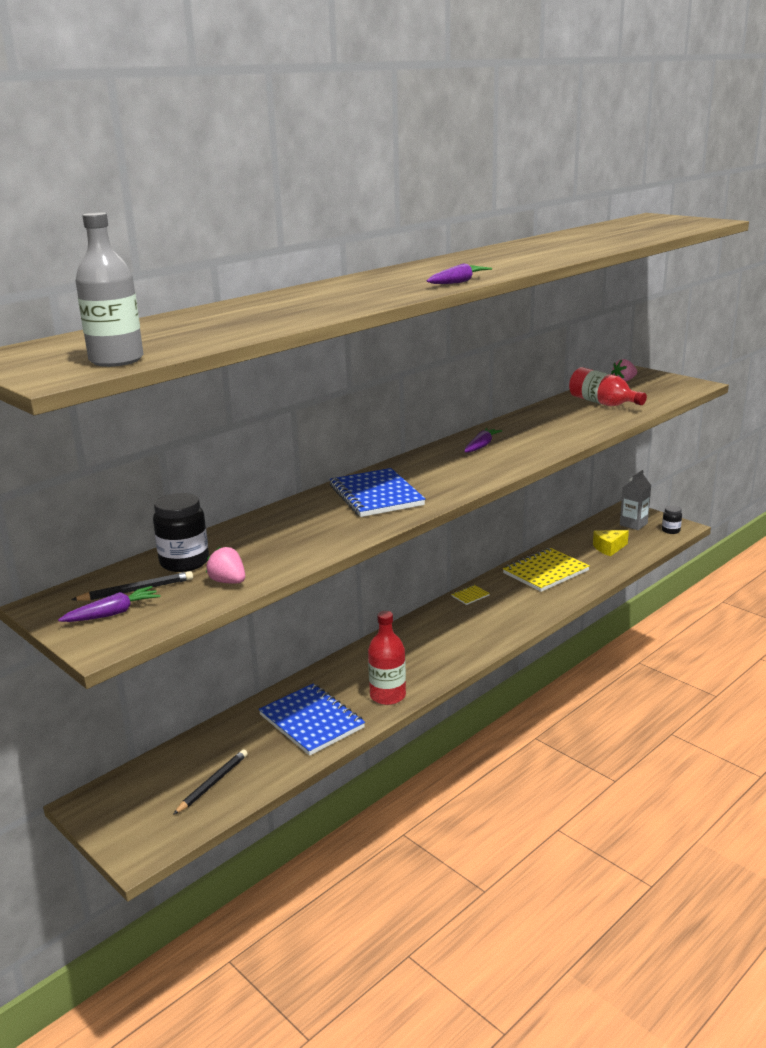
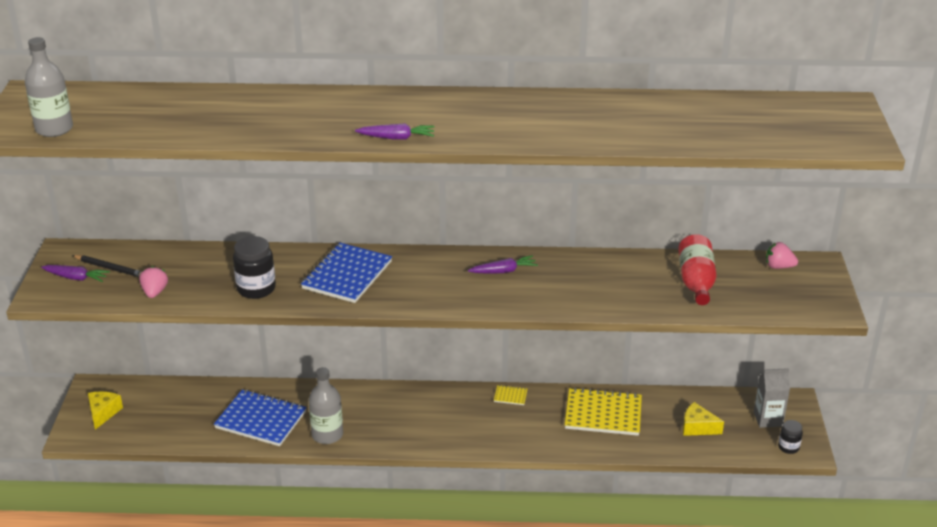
camera: 45 degrees right, 10 degrees up
black jar [153,493,209,572] -> black jar moved to [233,236,276,299]
black pencil [173,749,248,815] -> none
blue notebook [259,684,365,756] -> blue notebook turned 75 degrees counterclockwise [214,390,306,446]
red bottle [368,611,406,705] -> grey bottle [309,367,343,444]
none -> yellow cheese [88,391,123,430]

